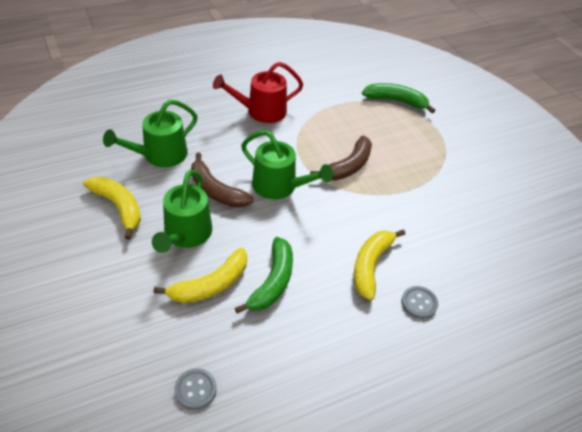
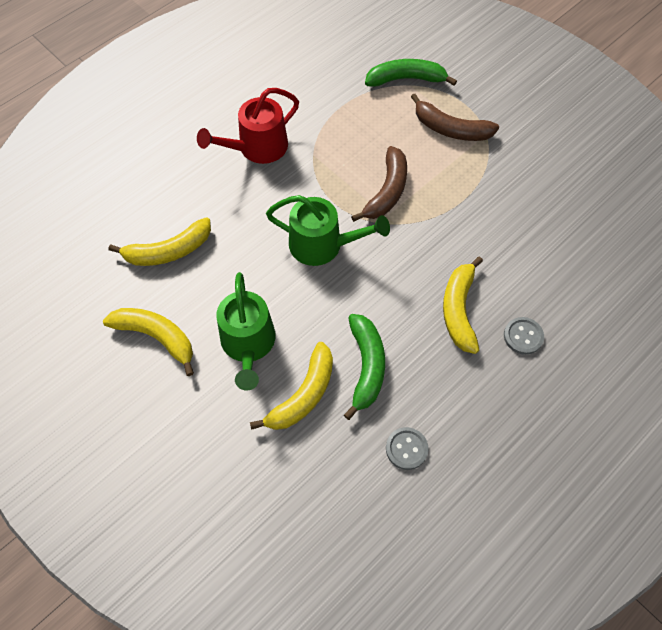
camera: 15 degrees left, 15 degrees up
green watering can [103,99,198,167] -> yellow banana [108,217,211,266]
grey button [174,368,217,410] -> grey button moved to [386,427,429,470]
brown banana [191,152,254,208] -> brown banana moved to [411,94,499,141]

